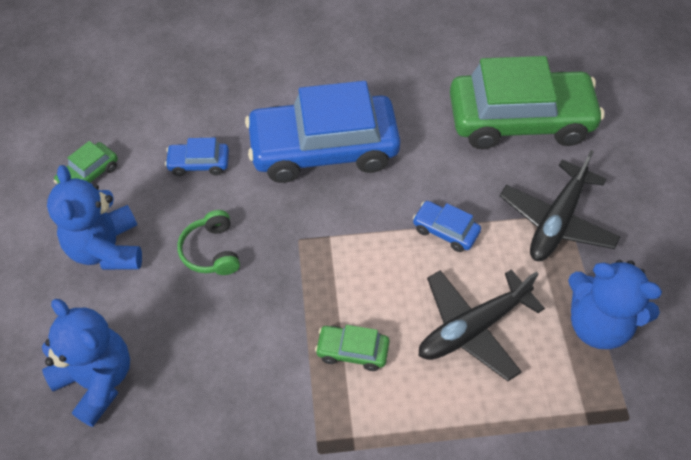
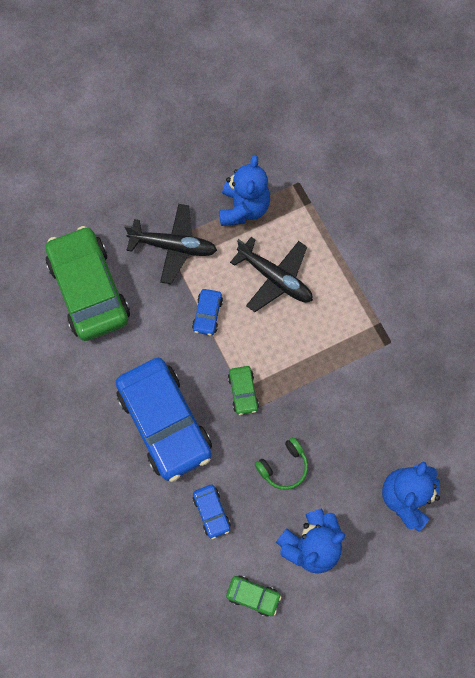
camera: 110 degrees left, 15 degrees up
green car [315,325,390,371] -> green car moved to [228,366,259,415]

